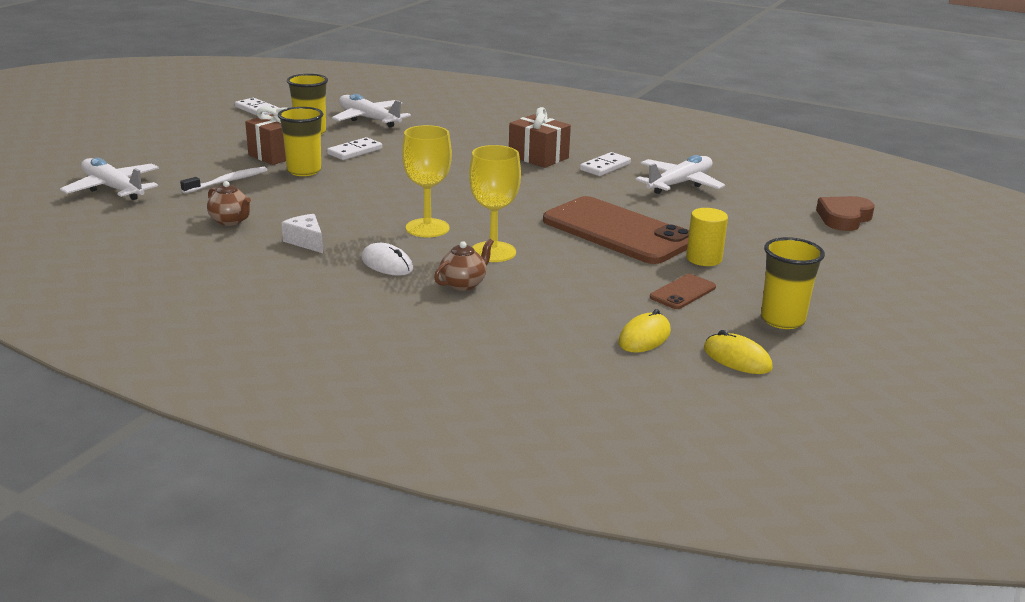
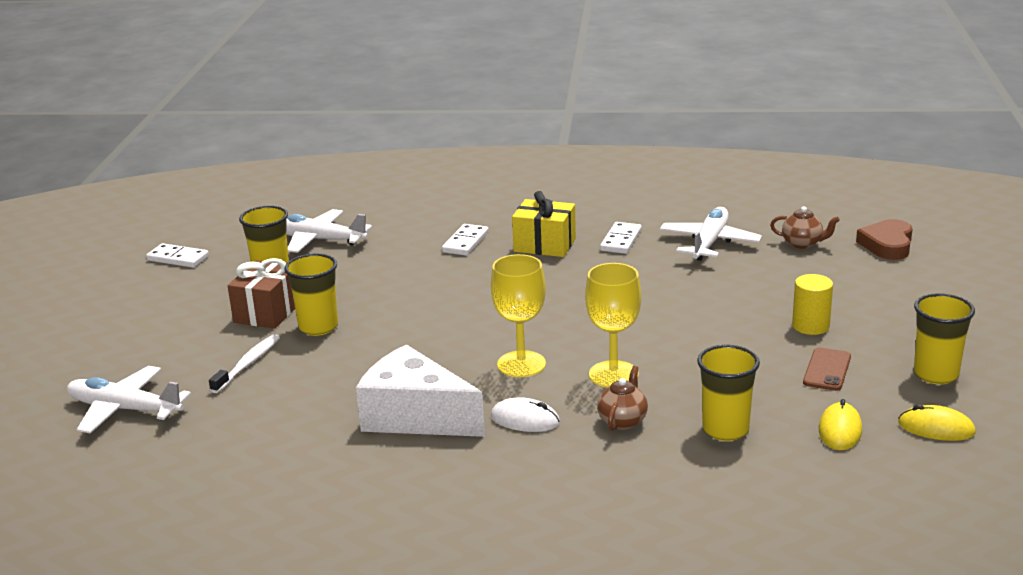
camera: 20 degrees left, 0 degrees up
brown teapot [207,181,251,226] -> brown teapot moved to [770,206,840,249]
white cheese [281,214,323,253] -> white cheese [356,345,485,437], size x2.15
white domino [327,137,382,160] -> white domino moved to [442,224,489,256]
brown gift [509,107,571,168] -> yellow gift [512,191,576,257]
brown phone [543,196,689,264] -> none
none -> yellow cup [697,345,760,441]

